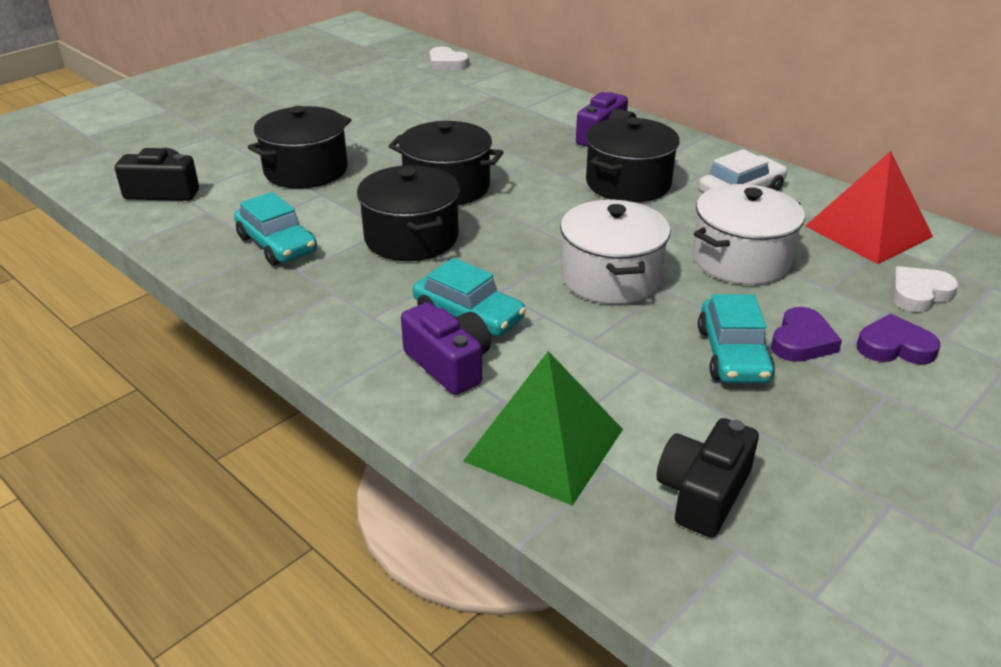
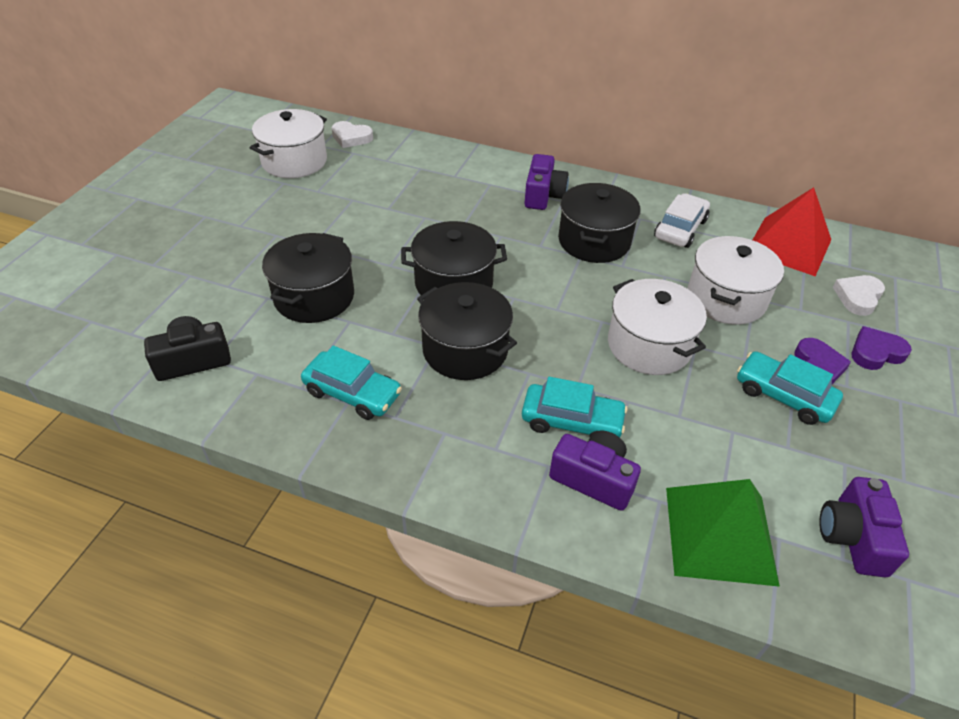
camera: 25 degrees left, 10 degrees up
black camera [657,418,759,537] -> purple camera [819,477,909,577]
turquoise car [698,294,775,383] -> turquoise car turned 150 degrees clockwise [737,351,843,425]
none -> white pot [250,109,327,178]

